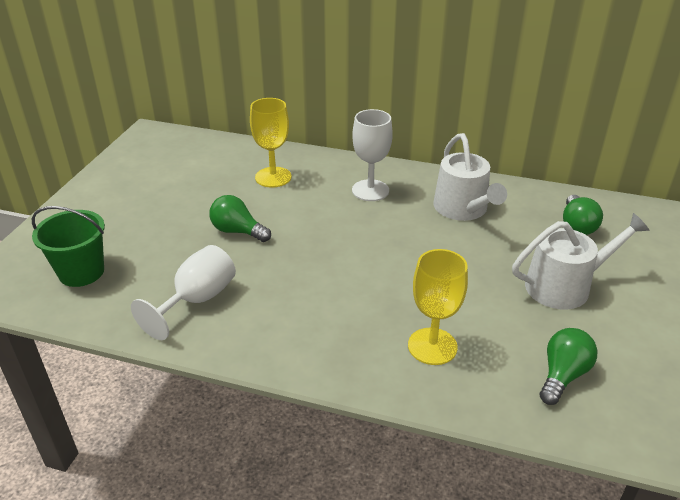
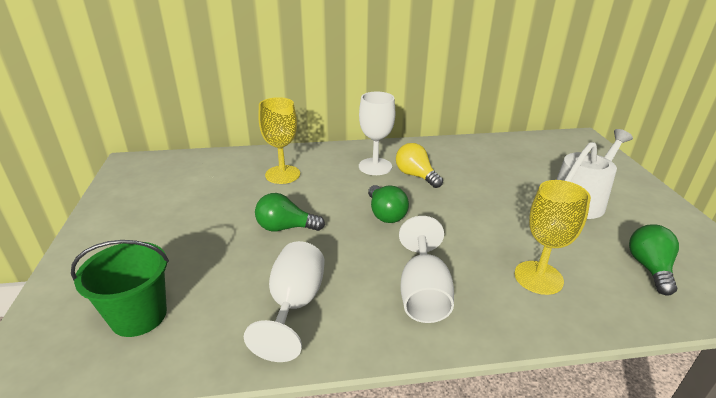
camera: 25 degrees left, 5 degrees down
white watering can [433,133,507,221] -> none
green light bulb [563,195,603,235] -> green light bulb moved to [368,185,409,223]
none -> yellow light bulb [396,143,443,188]
none -> white goblet [399,216,454,323]

